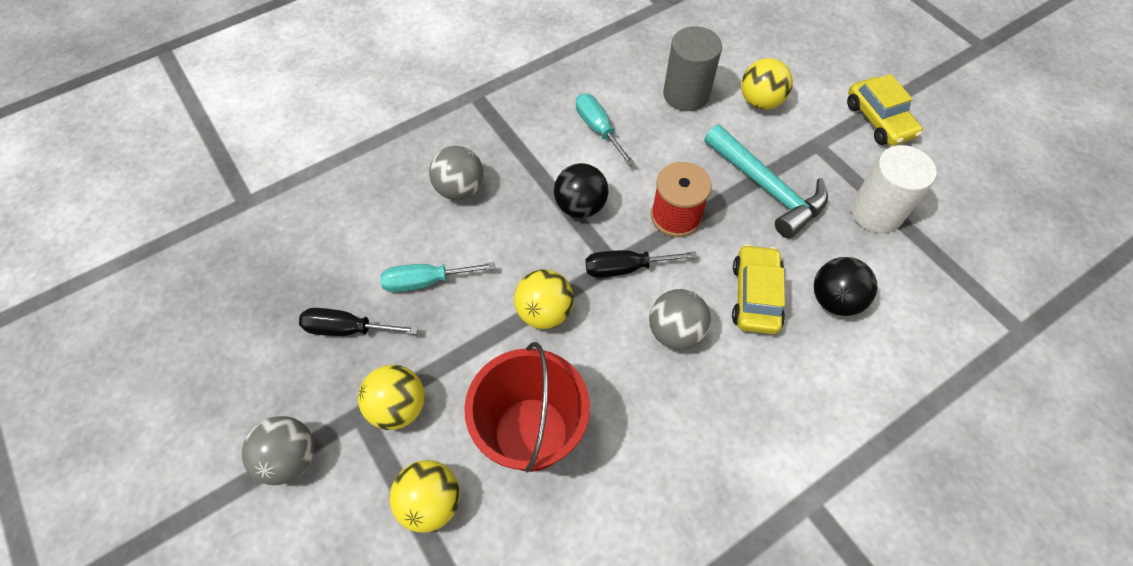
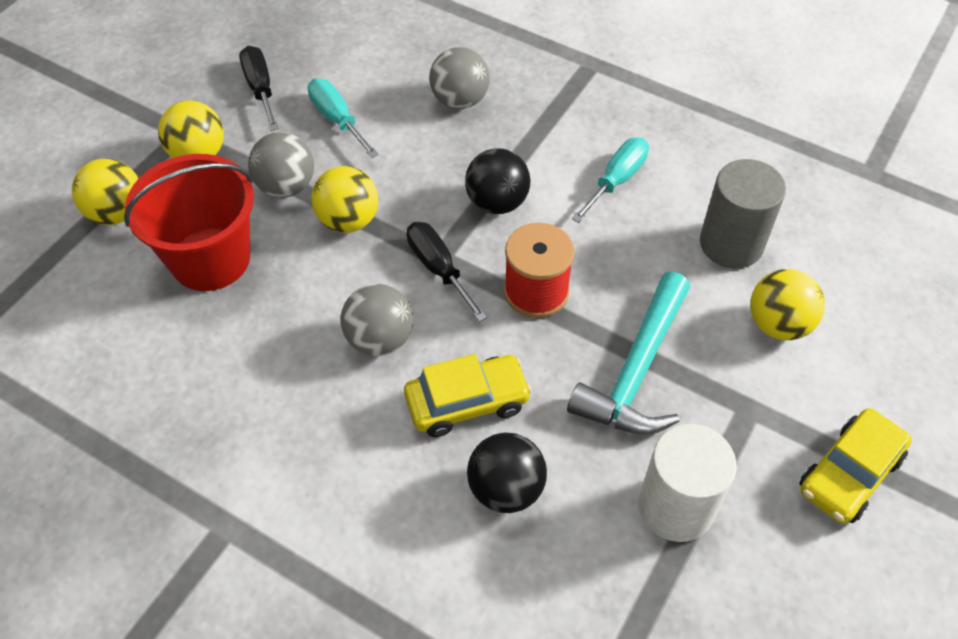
camera: 65 degrees right, 5 degrees down
grey ball [242,416,314,485] -> grey ball moved to [248,132,314,198]

